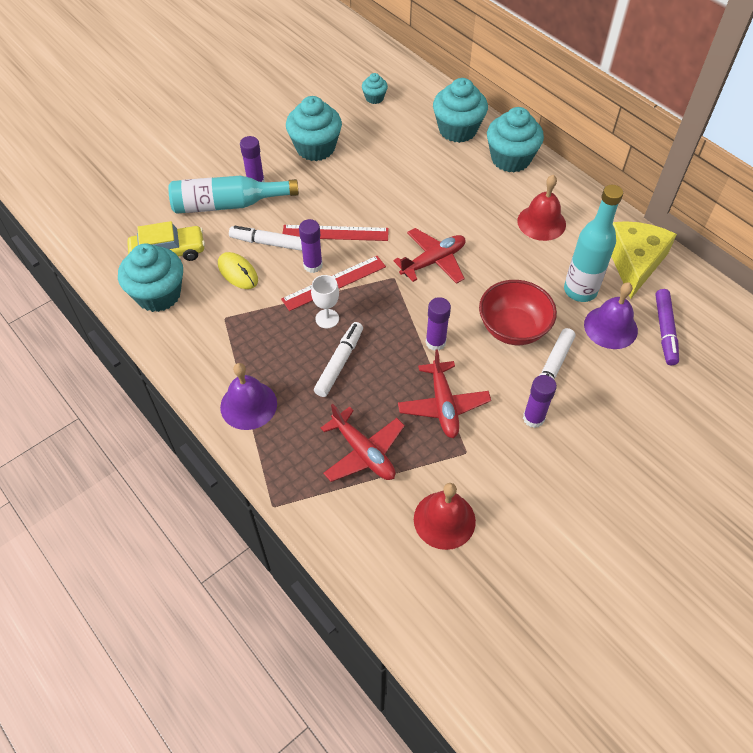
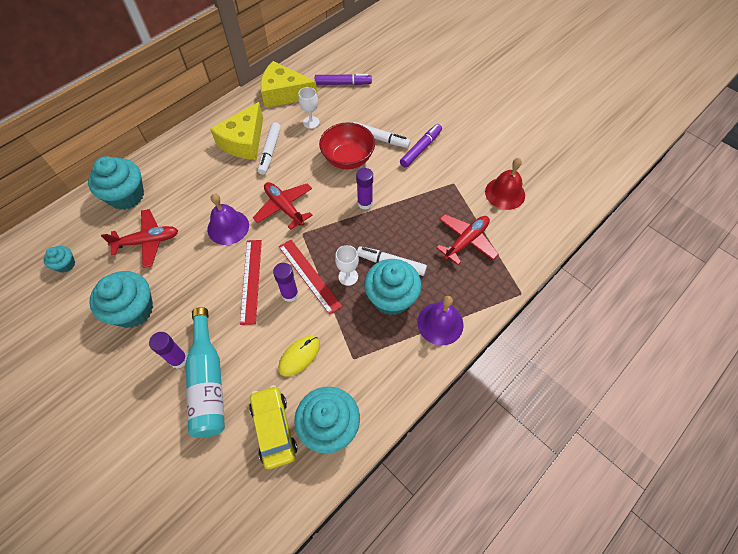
camera: 95 degrees left, 5 degrees up
white marker [229,226,302,251] -> white marker moved to [258,122,281,175]
red plane [398,349,491,438] -> red plane moved to [101,209,178,268]
turquoise cupcake [487,107,544,172] -> turquoise cupcake moved to [364,259,422,315]
red bell [517,175,566,241] -> yellow cheese [210,102,263,160]
purple glue stick [523,375,557,428] -> purple marker [400,124,442,168]
turquoise bottle [564,185,623,302] -> white goblet [298,87,320,129]
purple bell [584,282,638,349] -> purple bell moved to [207,193,249,245]

